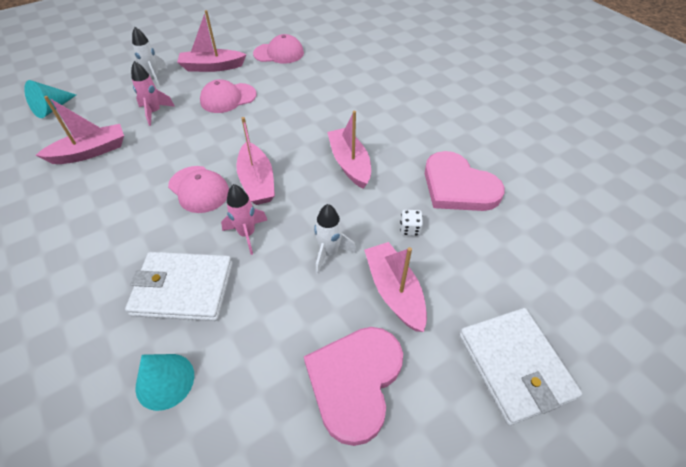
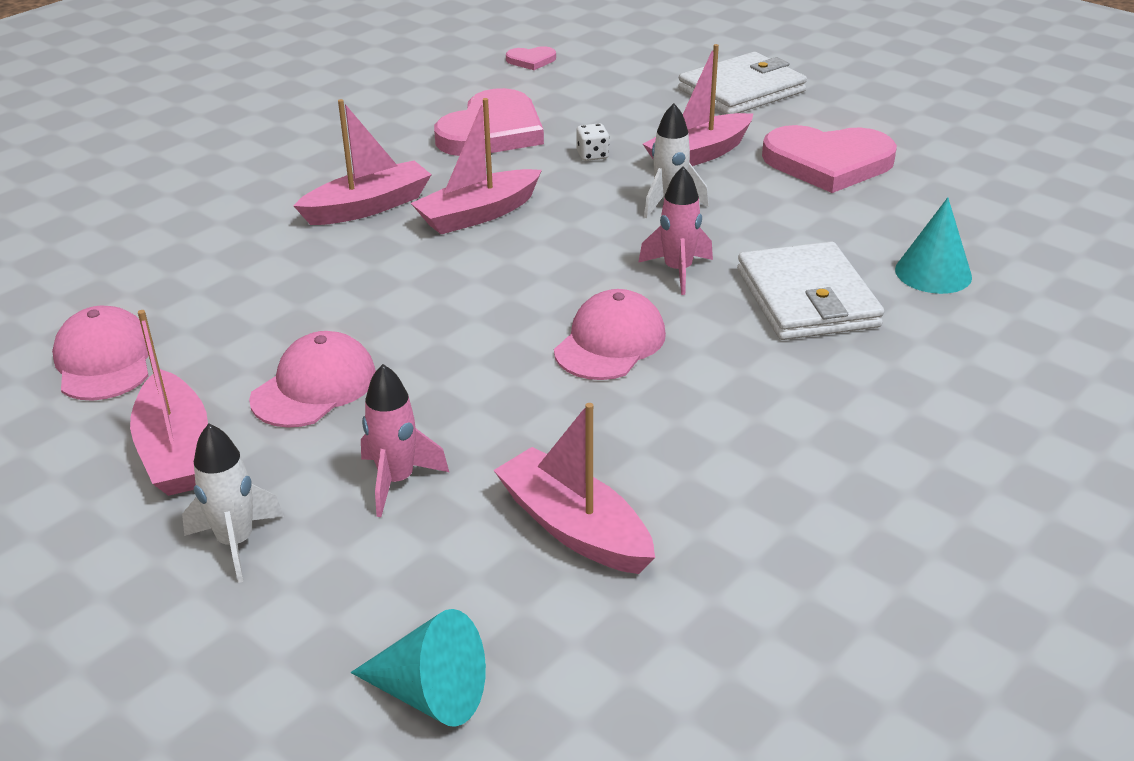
camera: 105 degrees left, 15 degrees down
pink cap [200,79,257,113] -> pink cap turned 105 degrees counterclockwise [249,331,376,428]
pink boat [236,117,275,205] -> pink boat moved to [294,99,432,225]
none -> pink heart [506,46,556,70]

